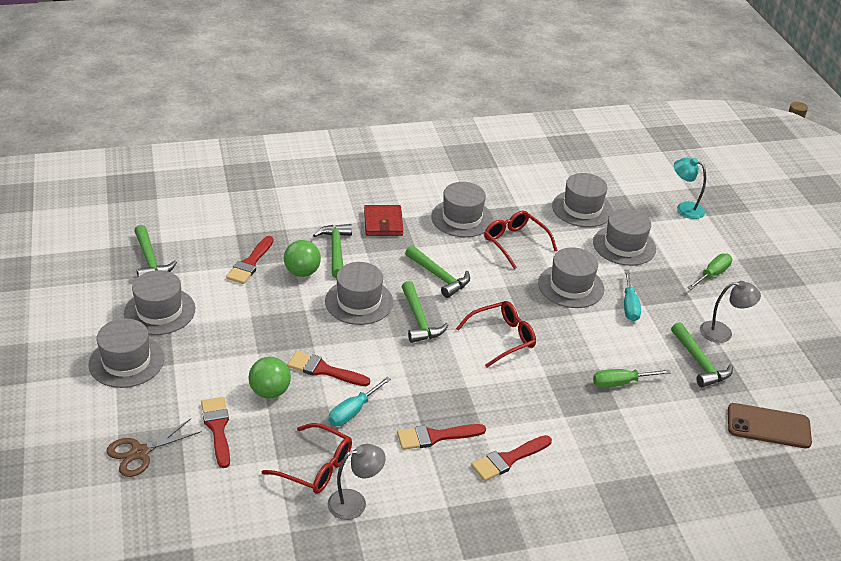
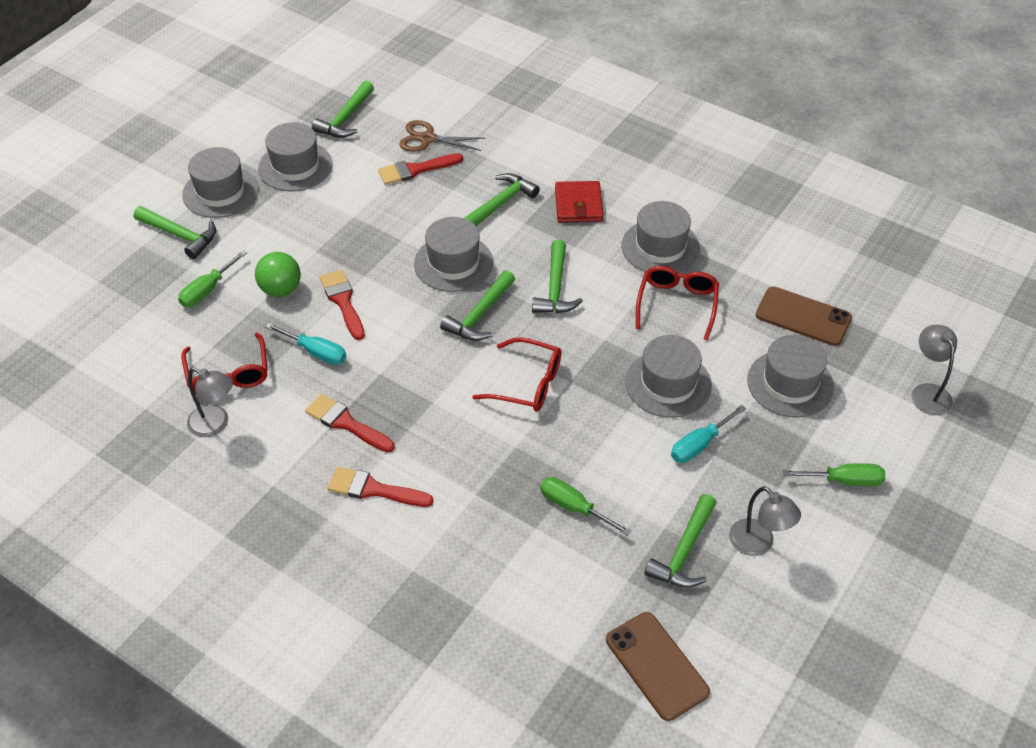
camera: 50 degrees right, 10 degrees up
brown scissors [107,419,202,477] -> brown scissors moved to [399,120,485,152]
red brush [201,397,230,468] -> green screwdriver [178,250,247,307]
green ball [284,240,321,277] -> none
turquoise screwdriver [329,377,391,426] -> turquoise screwdriver turned 150 degrees counterclockwise [265,323,346,365]
red wallet [364,205,403,236] -> red wallet turned 45 degrees counterclockwise [555,181,604,223]
grey hat [552,173,613,227] -> brown phone [756,286,852,346]
turquoise lamp [674,158,706,219] -> grey lamp [912,325,957,415]
none -> green hammer [134,206,216,259]

